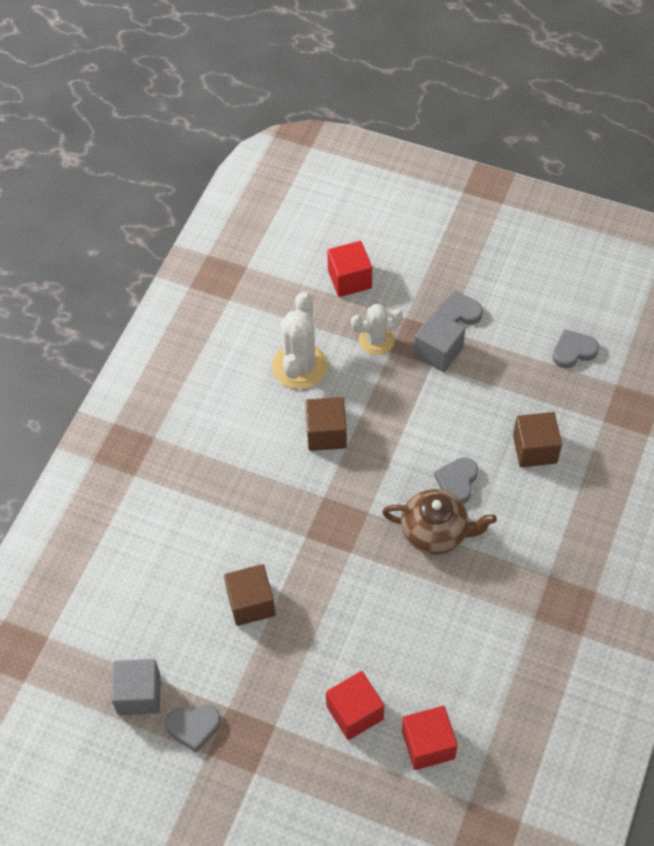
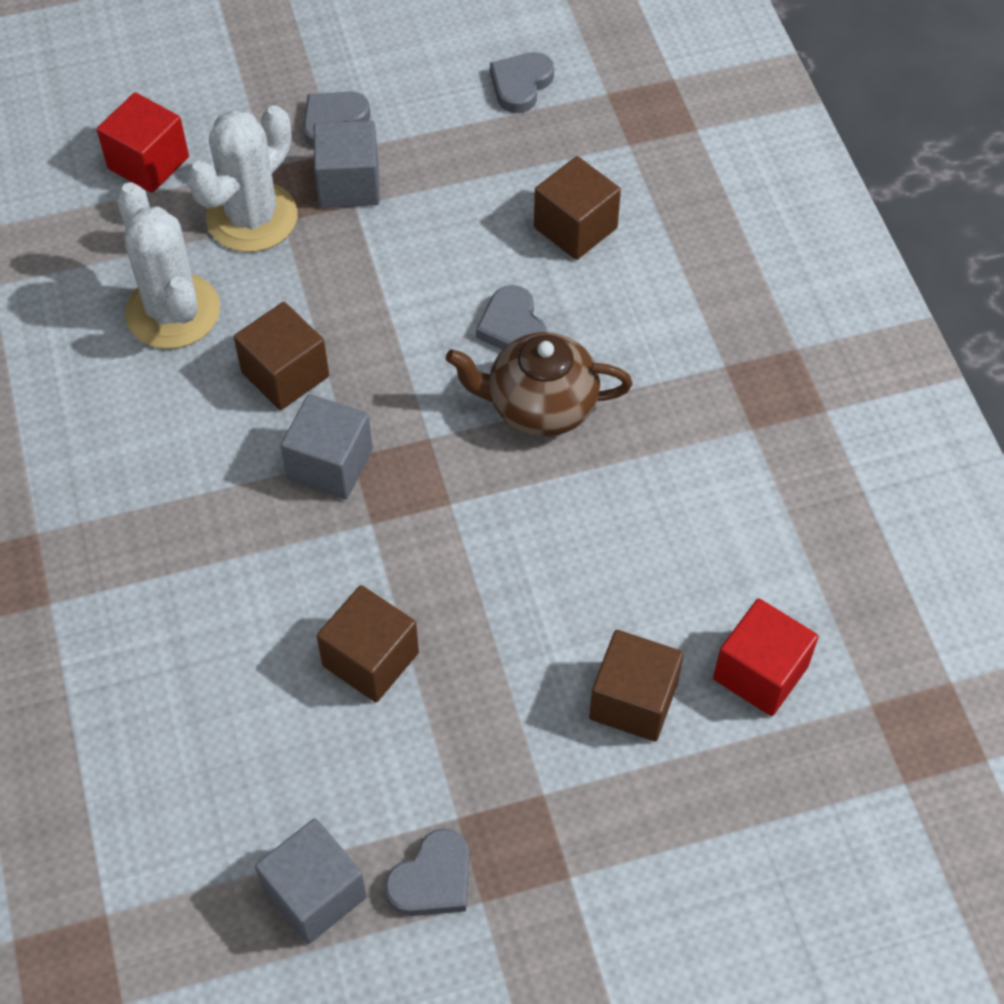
camera: 40 degrees left, 0 degrees up
red cube [326,671,384,740] -> brown cube [589,630,684,742]
white cactus [351,304,403,355] -> white cactus [186,106,298,252], size x1.54
brown teapot [382,489,497,555] -> brown teapot turned 150 degrees counterclockwise [446,332,632,436]
none -> grey cube [281,394,373,500]

